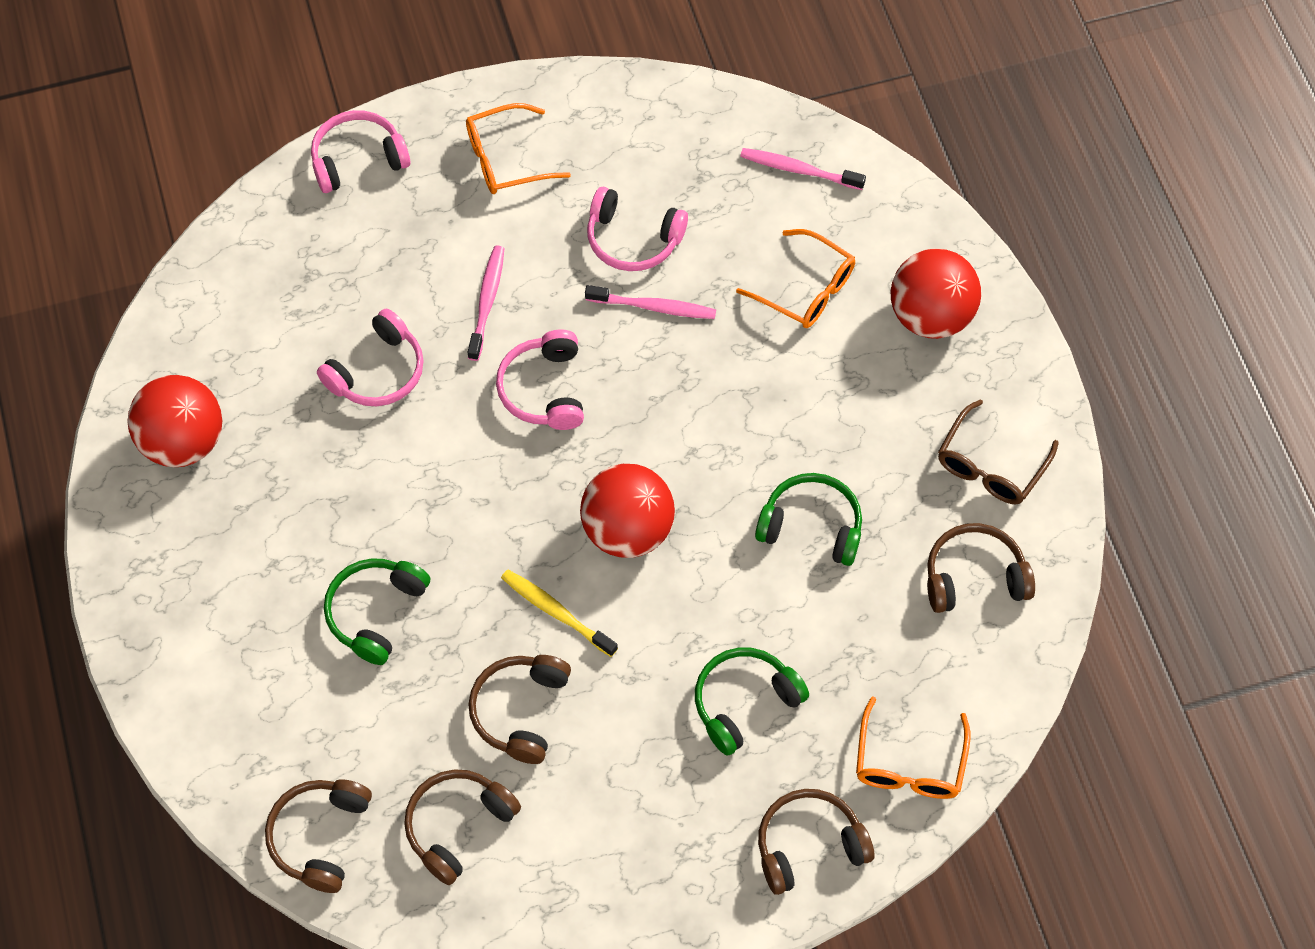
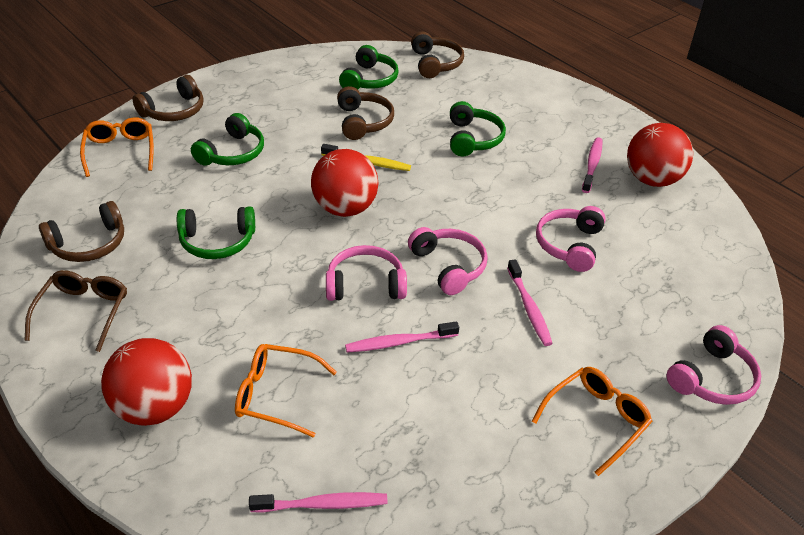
camera: 155 degrees right, 20 degrees down
brown headphones [404,769,521,885] -> green headphones [339,45,399,90]
pink headphones [587,187,688,271] -> pink headphones moved to [326,245,407,301]
none -> pink toothbrush [582,137,602,193]

